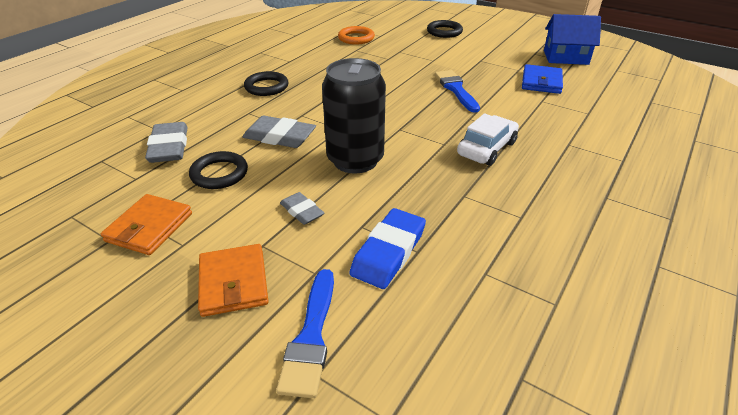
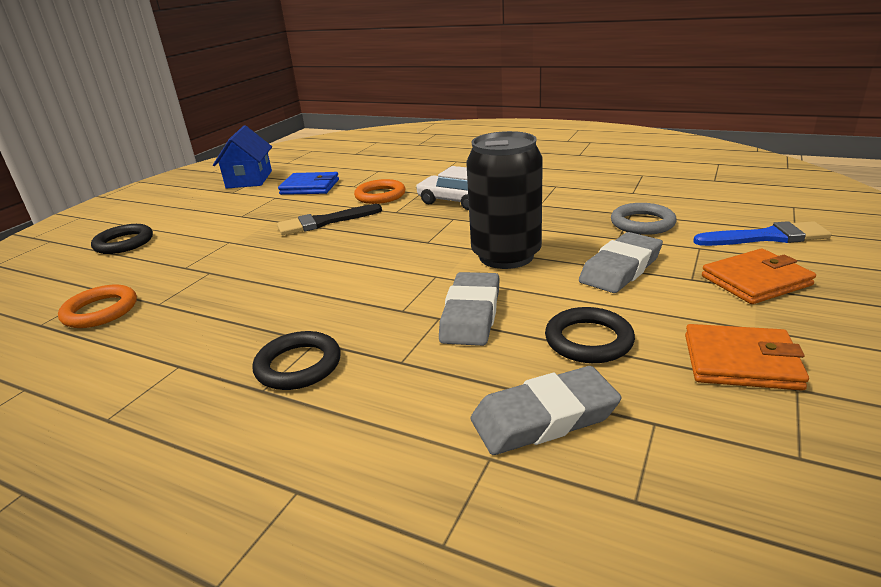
camera: 95 degrees left, 10 degrees down
grey eraser [280,192,324,225] -> grey eraser [579,232,663,293], size x1.68
blue eraser [349,208,426,289] -> grey ring [611,203,677,235]
blue brush [435,70,480,113] -> black brush [277,204,382,235]
none -> orange ring [354,179,405,204]

